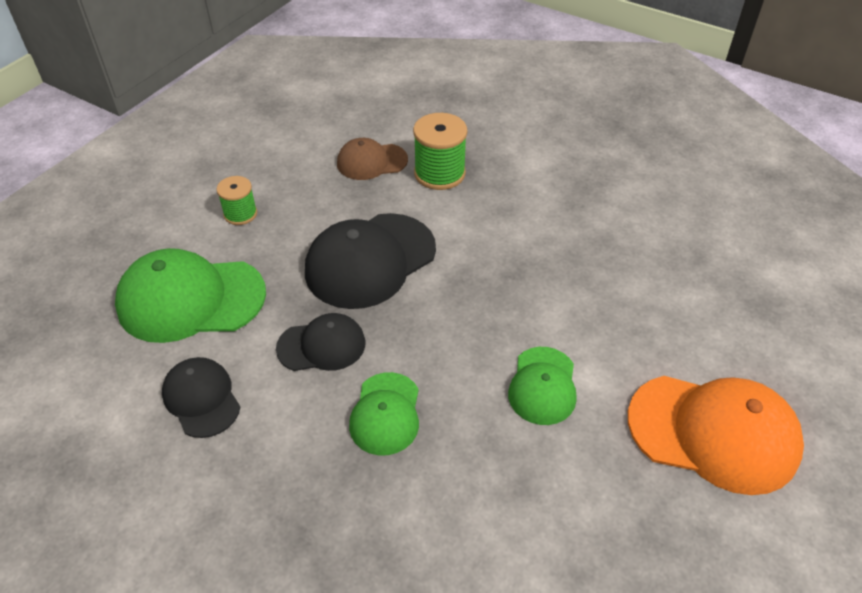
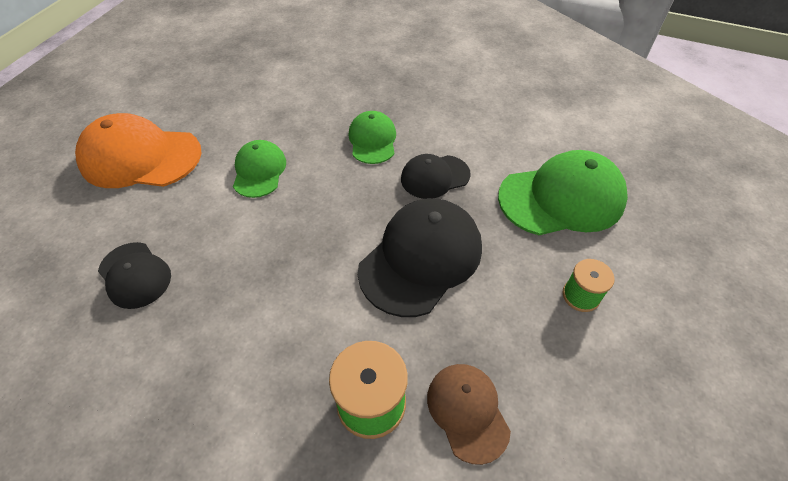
camera: 170 degrees right, 5 degrees up
black cap [162,357,240,438] -> black cap moved to [98,242,171,309]
brown cap [337,138,408,180] -> brown cap turned 90 degrees counterclockwise [427,364,511,465]

